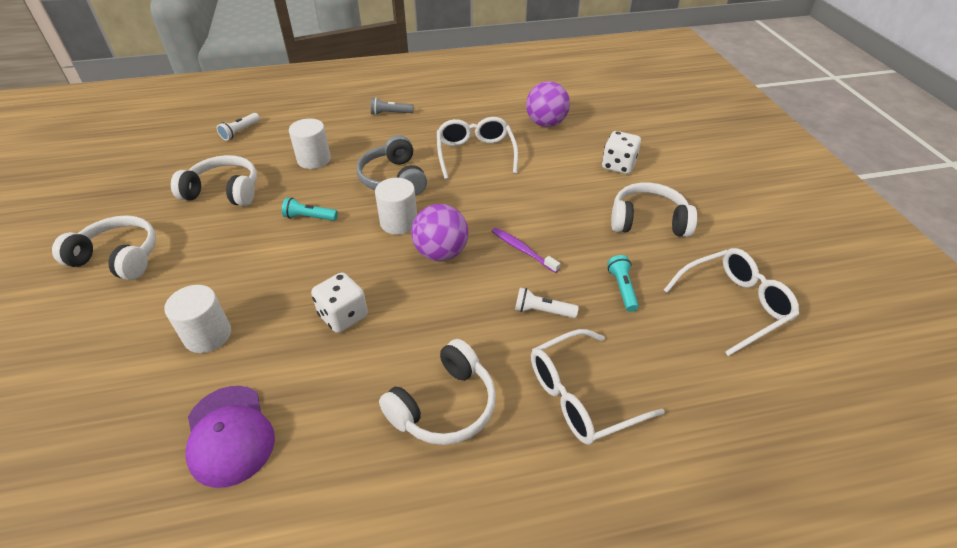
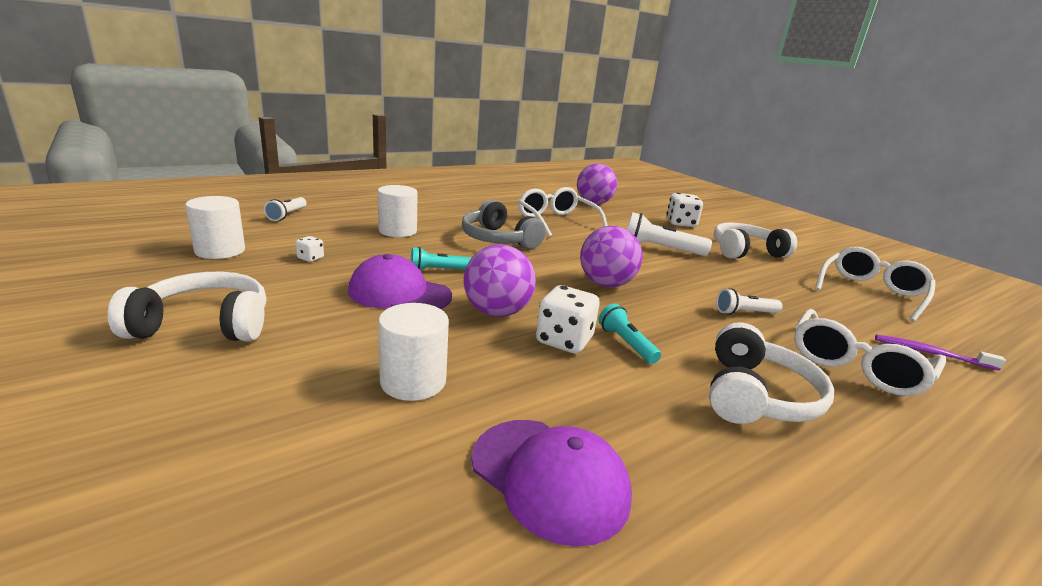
camera: 25 degrees left, 20 degrees down
white headphones [171,155,257,206] -> white dice [296,236,324,262]
grey flashlight [371,98,413,115] -> none
white cylinder [375,178,417,235] -> white cylinder moved to [185,196,245,259]
purple toothbrush [492,227,560,273] -> purple toothbrush moved to [875,334,1006,371]
turquoise flashlight [607,255,639,312] -> turquoise flashlight moved to [599,304,661,364]
none -> purple cap [348,254,452,309]
none -> purple ball [463,244,536,317]
none -> white flashlight [627,212,712,256]

